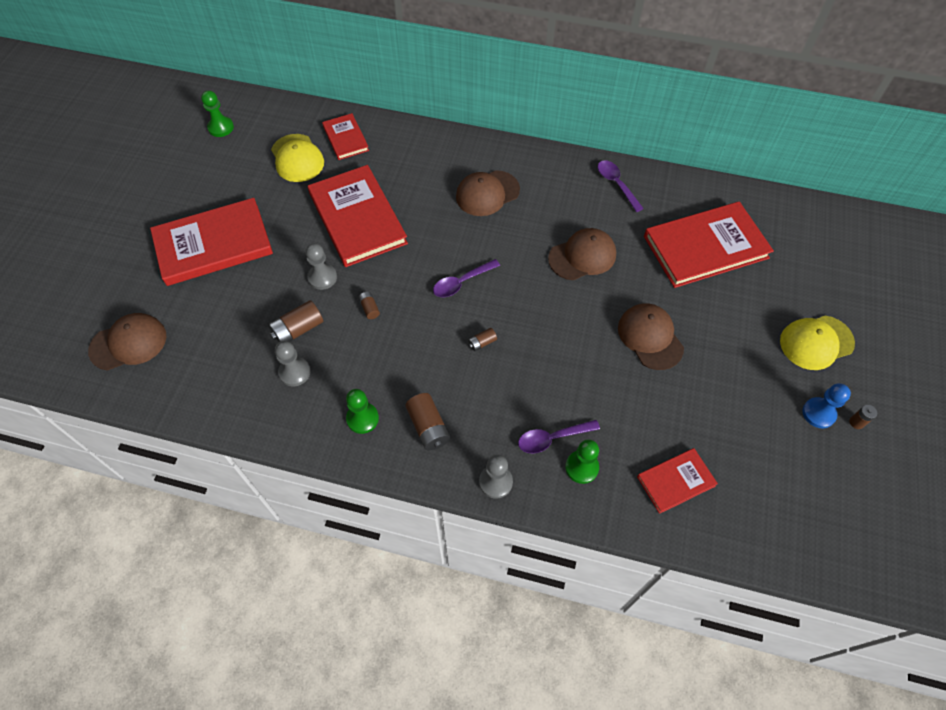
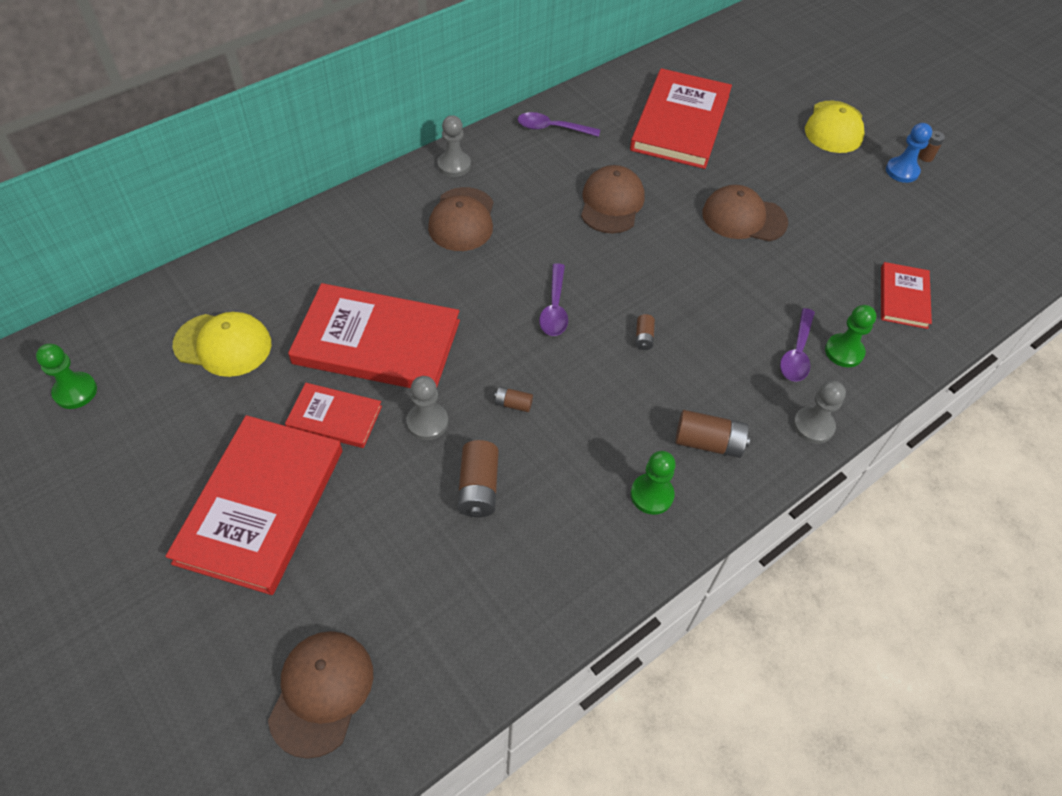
camera: 55 degrees left, 5 degrees down
grey pawn [275,341,310,387] -> grey pawn moved to [437,115,471,177]
red book [322,113,369,160] -> red book moved to [285,383,382,448]

